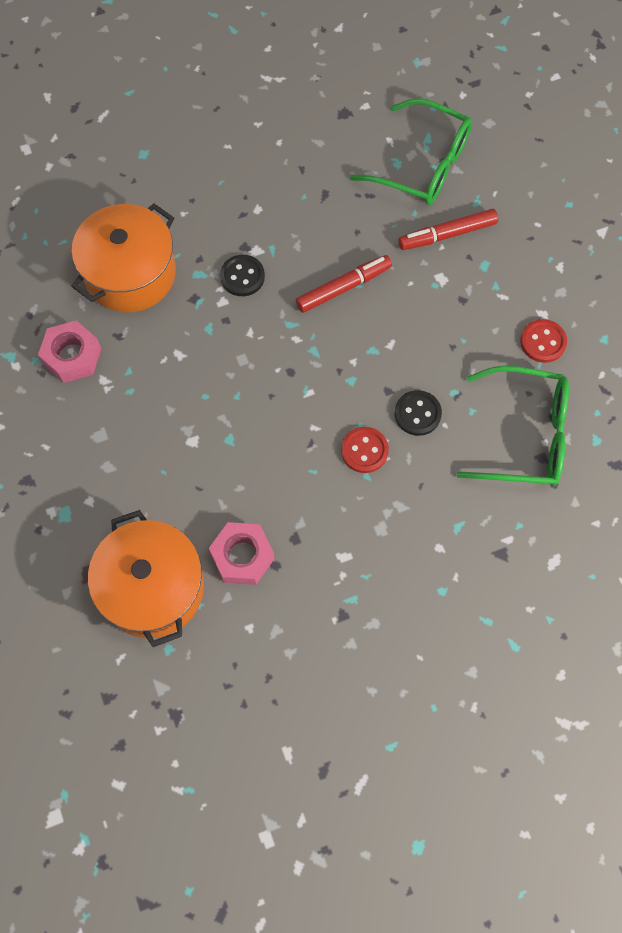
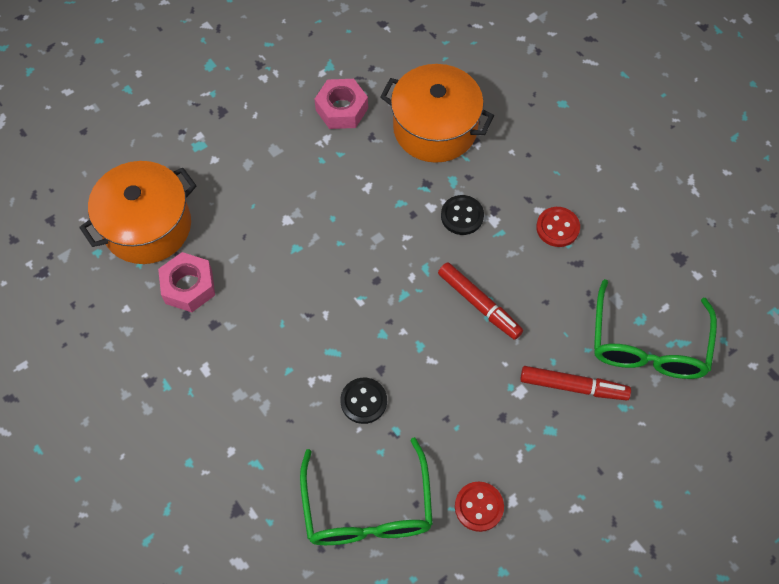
camera: 75 degrees right, 5 degrees down
red button [341,427,389,473] -> red button moved to [536,207,580,247]
red marker [398,209,498,250] -> red marker turned 135 degrees clockwise [520,366,631,401]

